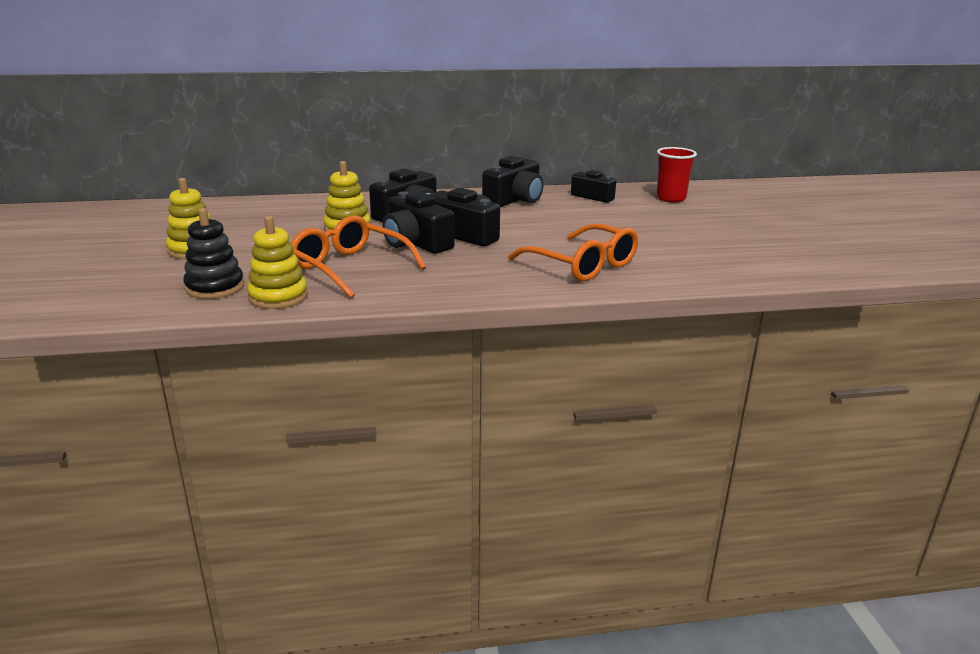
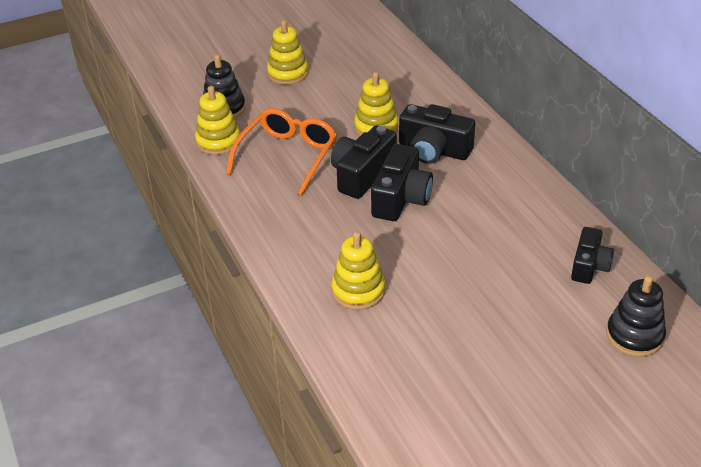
camera: 75 degrees right, 15 degrees up
black camera [482,156,544,207] -> none
orange glasses [508,223,638,282] -> yellow stacking toy [332,231,385,310]
red cup [657,147,697,203] -> black stacking toy [606,275,666,357]

